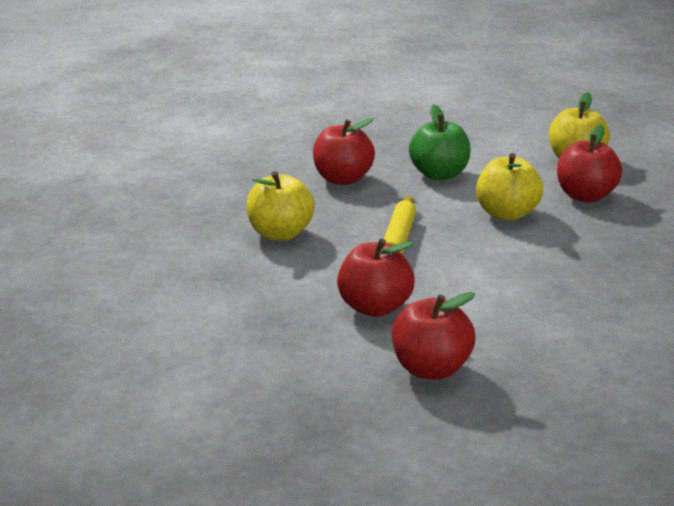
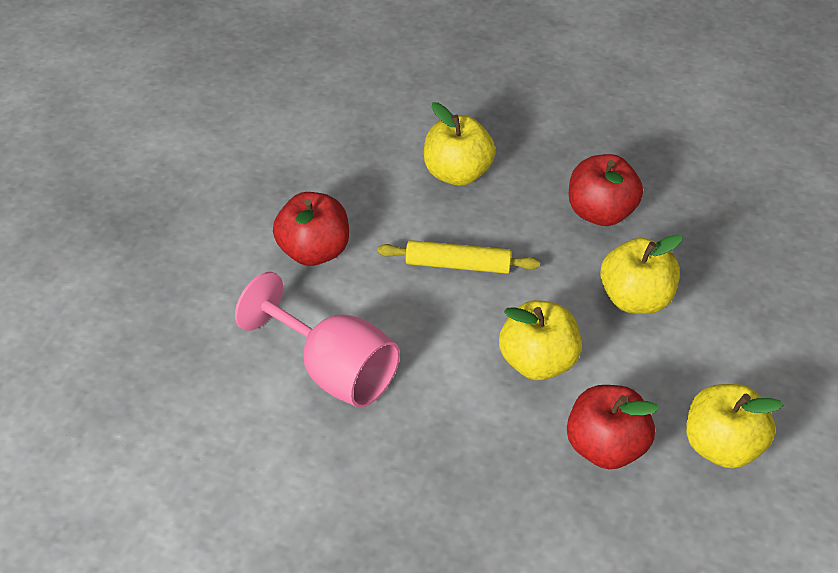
camera: 85 degrees right, 20 degrees up
red apple [392,292,475,380] -> none
green apple [409,104,470,180] -> yellow apple [600,234,683,314]
none -> pink goblet [235,272,400,408]

